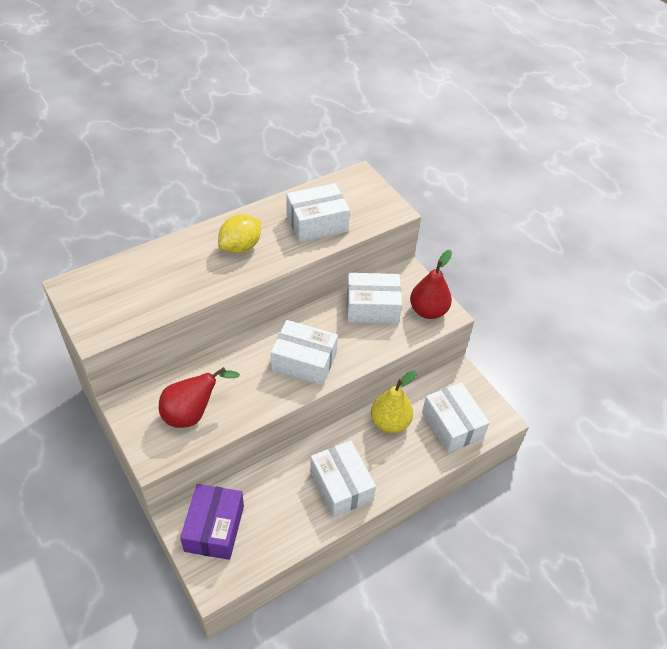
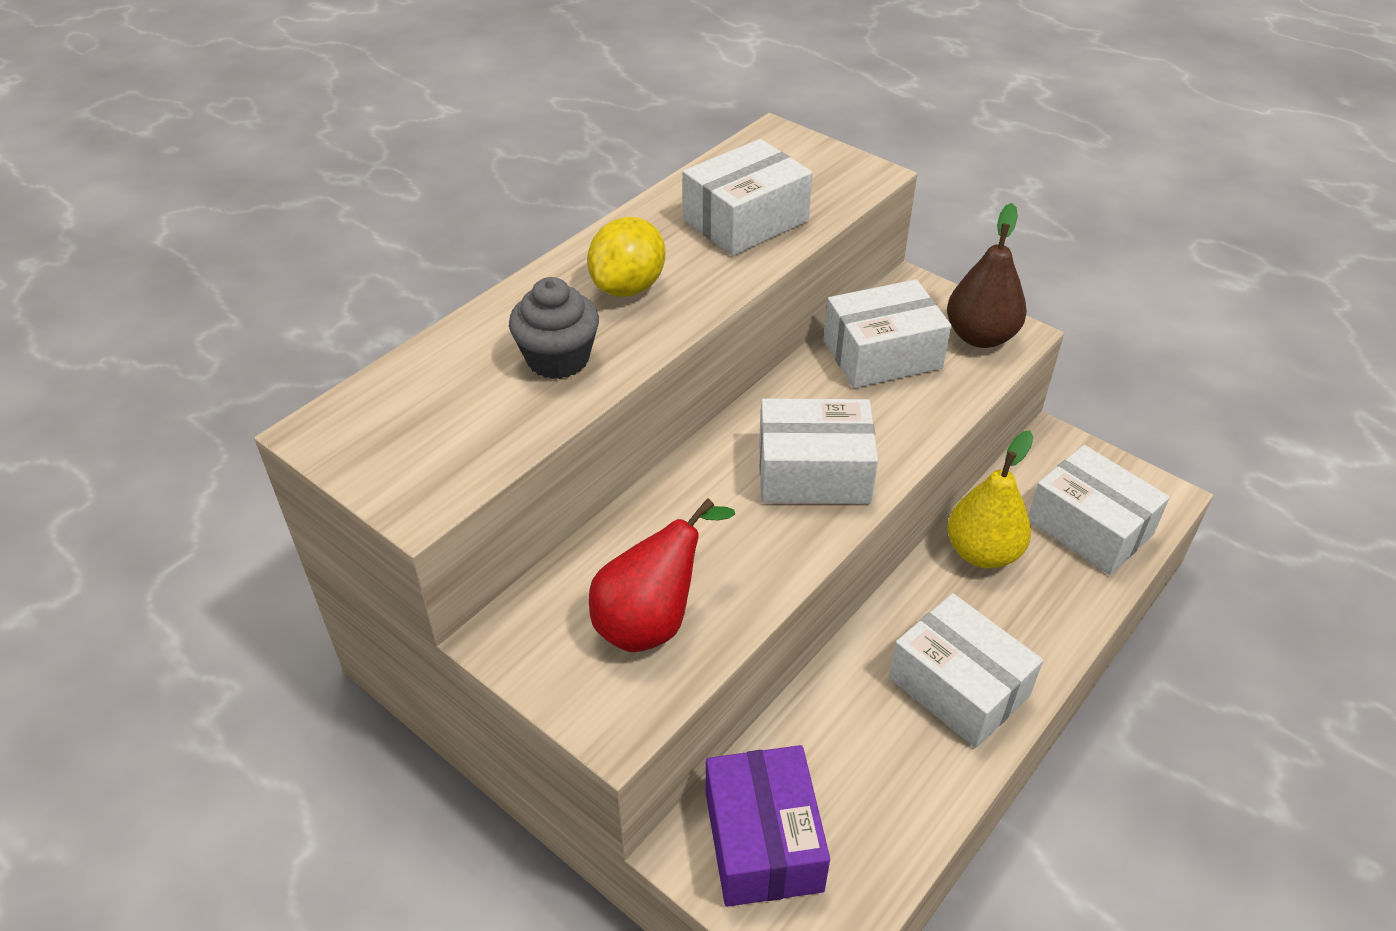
camera: 15 degrees left, 5 degrees down
red pear [410,250,452,319] -> brown pear [947,203,1027,348]
none -> grey cupcake [509,277,599,379]

